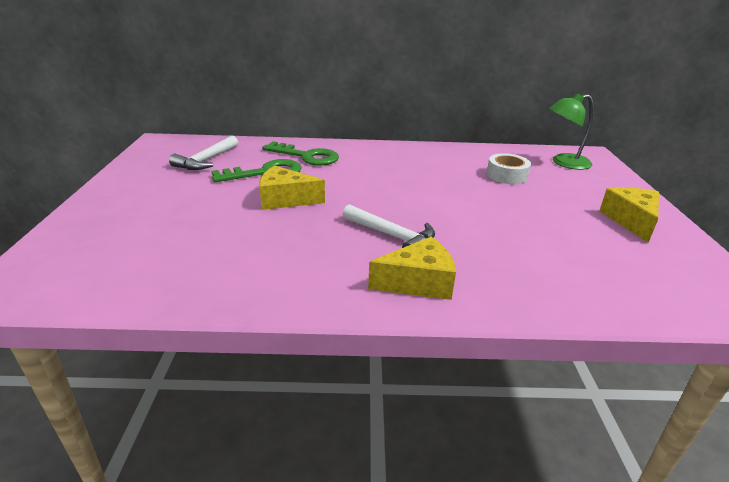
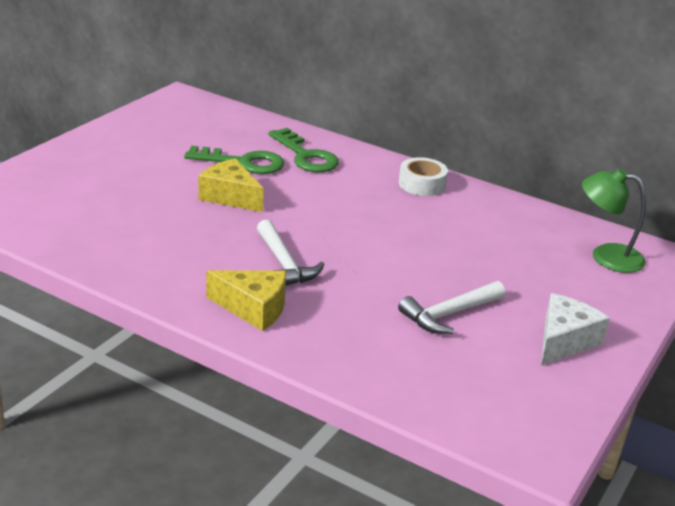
camera: 30 degrees right, 0 degrees up
white hammer [169,135,238,170] -> white hammer moved to [398,281,505,334]
white tape [486,153,531,184] -> white tape moved to [399,157,448,196]
yellow cheese [600,187,659,243] -> white cheese [541,293,610,366]

